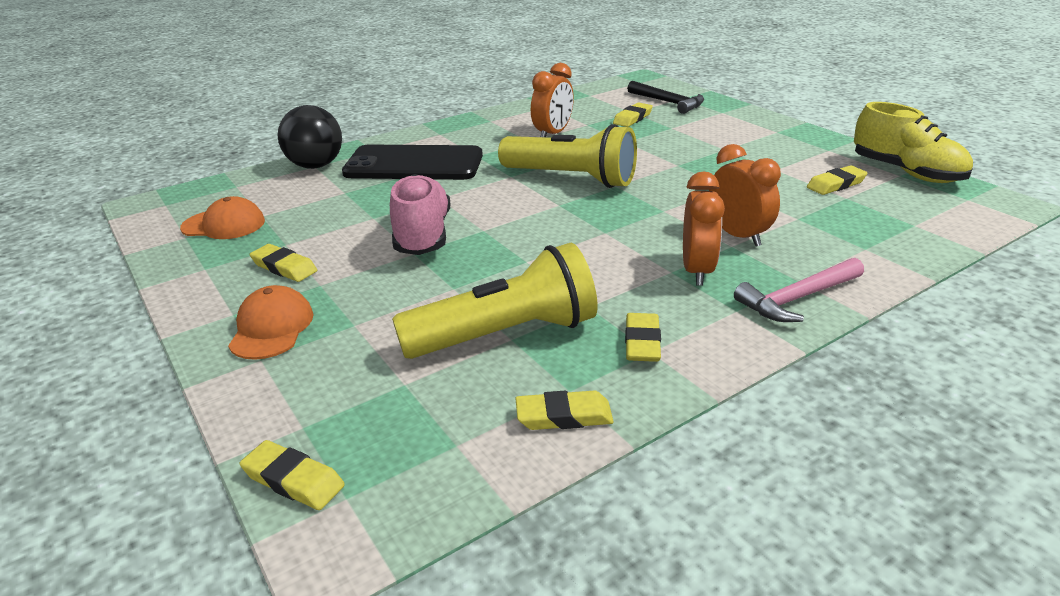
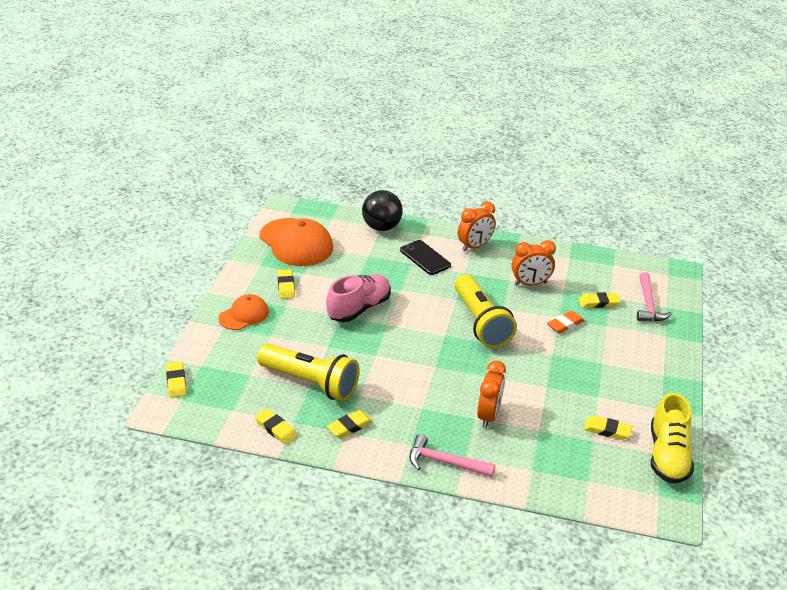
camera: 45 degrees right, 5 degrees up
orange cap [180,196,265,239] -> orange cap [260,218,333,266], size x1.76
black phone [342,145,483,180] -> black phone [400,240,451,275], size x0.59
black hammer [627,81,704,114] -> pink hammer [637,272,672,322]
orange clock [683,172,725,286] -> orange clock moved to [458,201,496,252]
none -> orange eraser [547,311,584,334]

